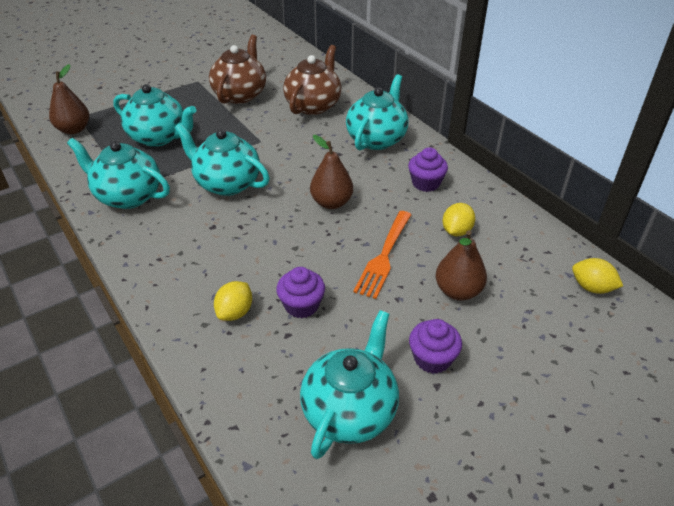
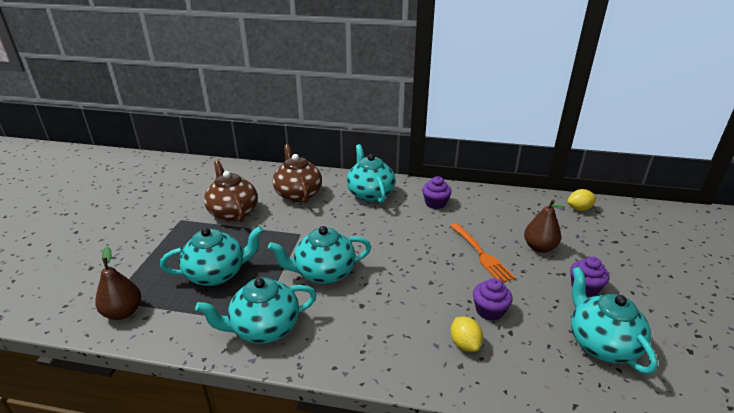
camera: 45 degrees left, 10 degrees down
brown pear [310,135,353,209] -> none
yellow lemon [443,203,475,236] -> none

